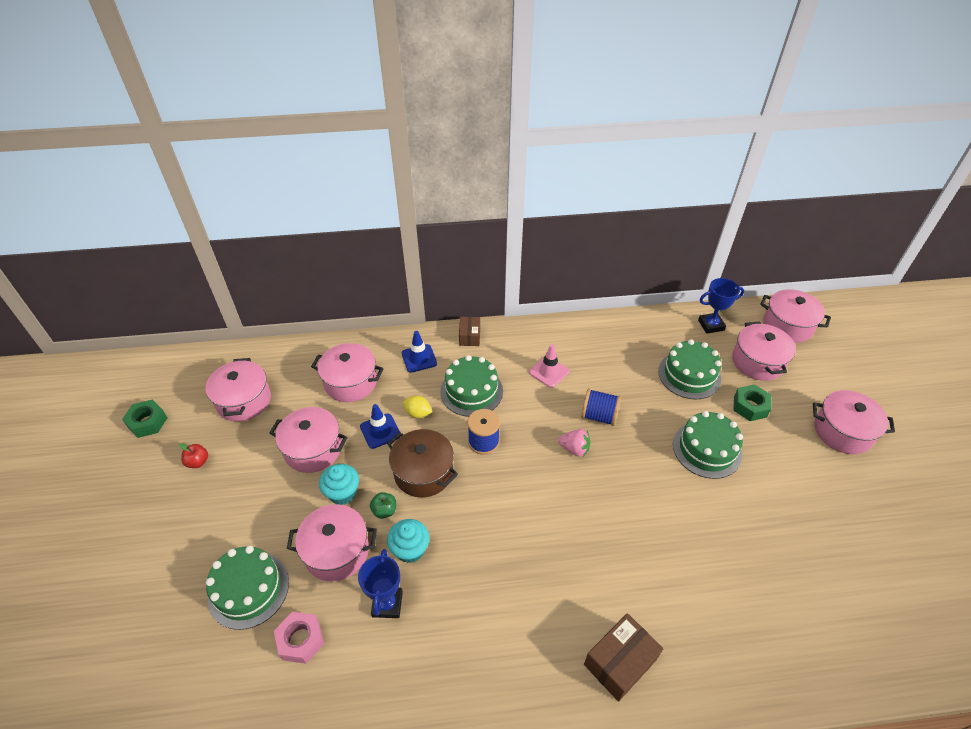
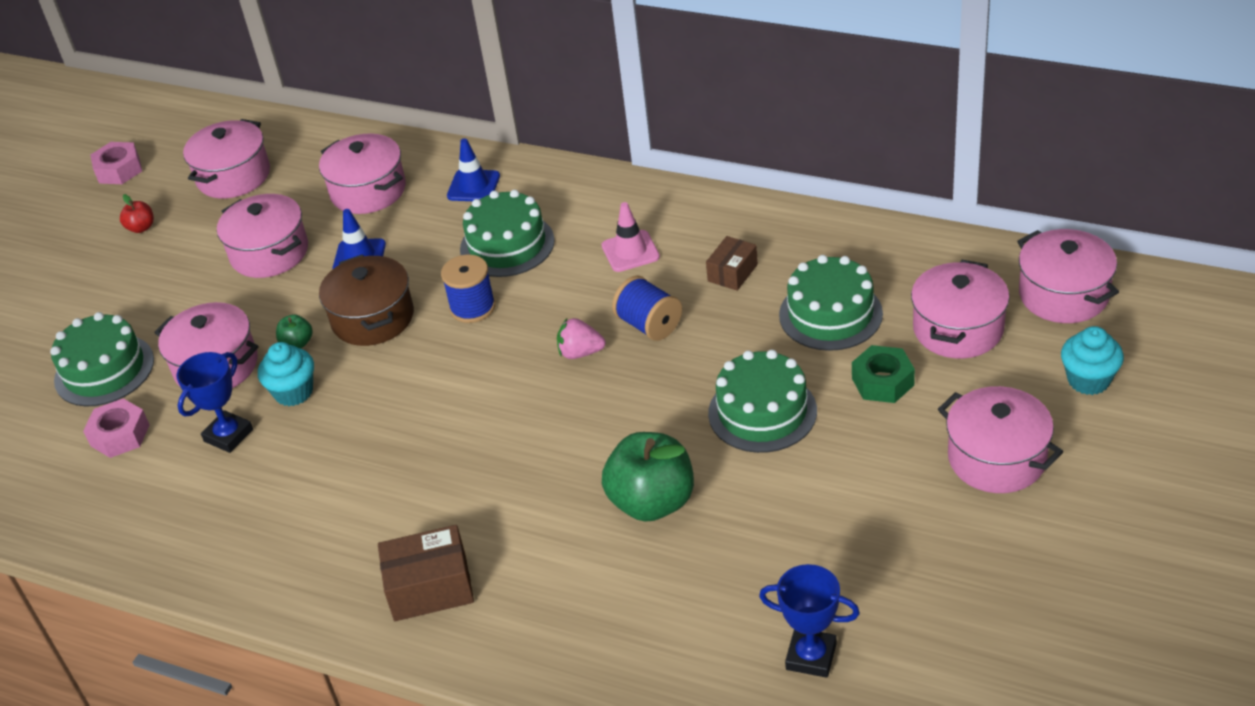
camera: 35 degrees right, 5 degrees down
green nut [122,400,167,438] -> pink nut [91,142,142,184]
turquoise cupcake [319,464,359,505] -> turquoise cupcake moved to [1061,326,1124,395]
yellow lemon [403,396,432,418] -> none
brown box [459,317,480,346] -> brown box moved to [706,236,758,291]
pink strawberry [558,429,590,457] -> pink strawberry turned 135 degrees clockwise [557,318,606,359]
blue trophy [698,278,744,334] -> blue trophy moved to [759,564,860,678]
none -> green apple [602,432,694,521]

